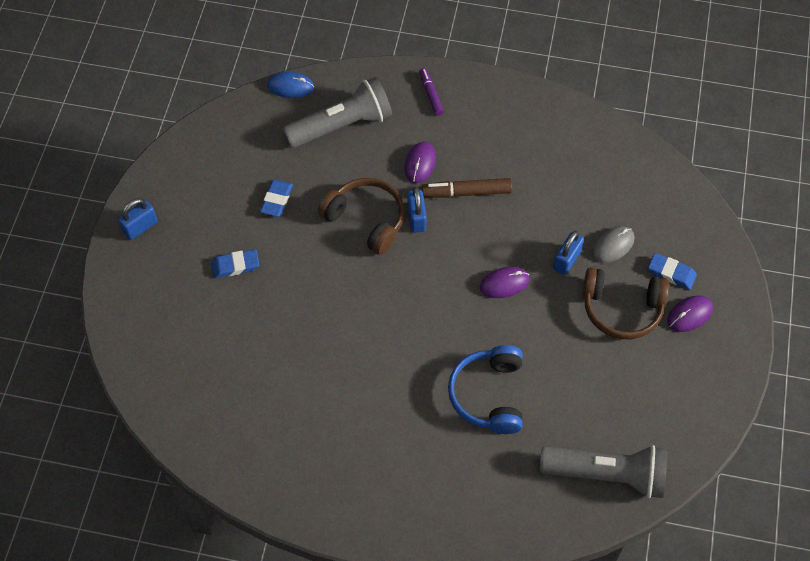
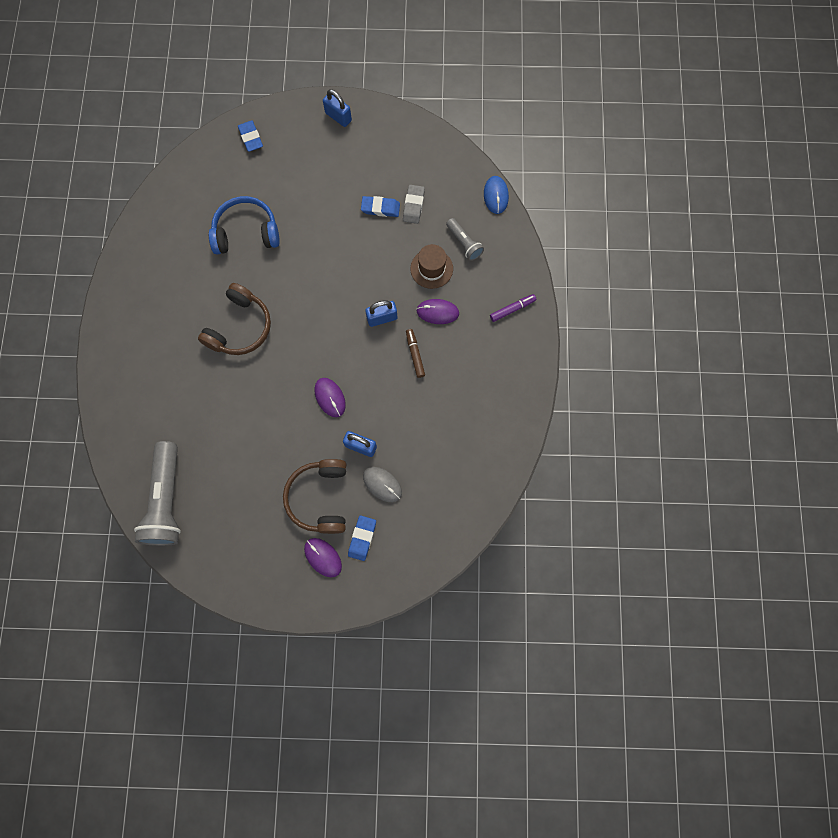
camera: 80 degrees right, 15 degrees up
blue eraser [211,249,259,278] -> blue eraser moved to [238,120,263,152]
grey flashlight [282,77,392,148] -> grey flashlight [446,218,484,261], size x0.50
brown headphones [318,178,405,255] -> brown headphones moved to [198,283,271,355]
brown marker [422,178,512,198] -> brown marker [406,329,425,378], size x0.64
blue headphones [448,345,523,434] -> blue headphones moved to [209,196,280,254]
none -> grey eraser [403,185,425,224]
none -> brown hat [410,244,453,289]

